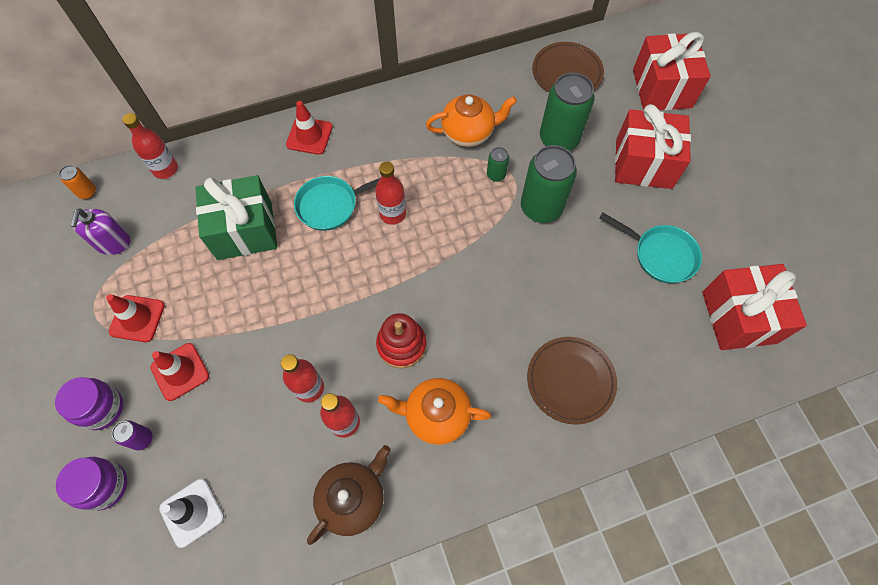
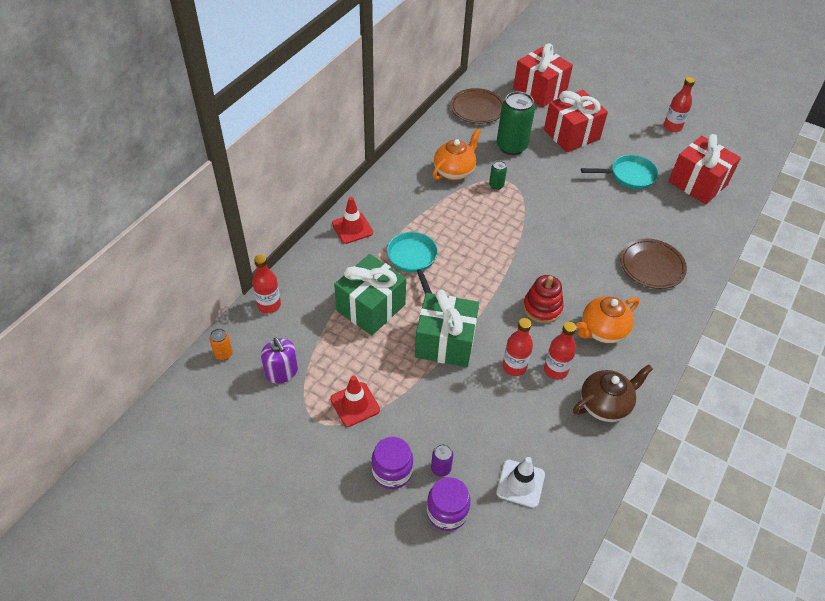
camera: 40 degrees left, 15 degrees down
red traffic cone [150,343,209,401] -> none
turquoise pan [294,176,381,231] -> turquoise pan turned 135 degrees clockwise [387,232,438,294]
brown teapot [307,445,391,545] -> brown teapot turned 60 degrees clockwise [573,365,653,422]
red bottle [375,162,406,225] -> red bottle moved to [664,77,695,132]
green can [521,145,577,223] -> none
none -> green gift [415,289,479,367]

